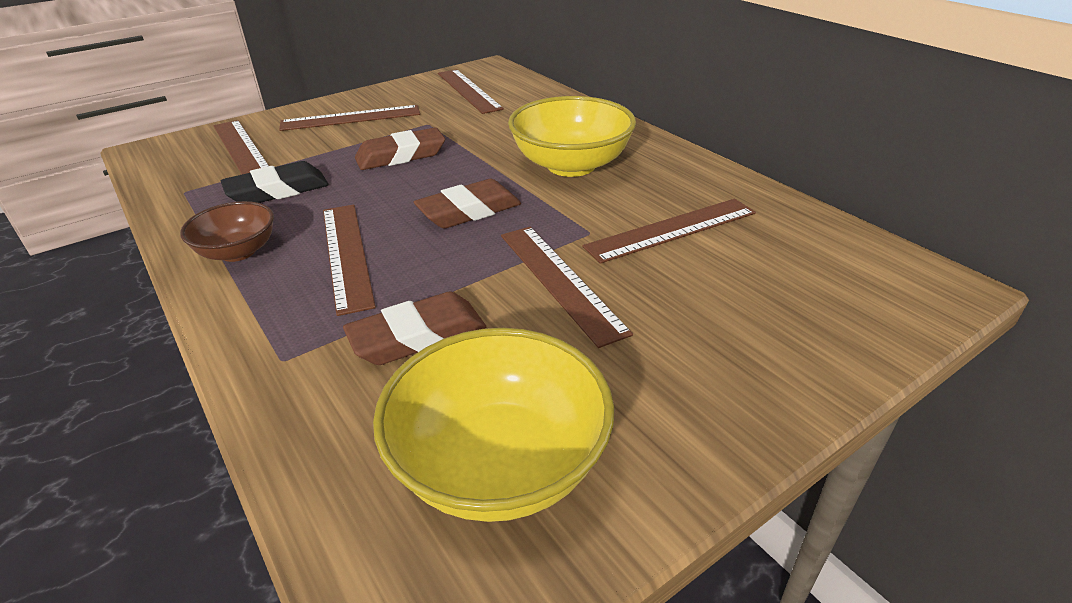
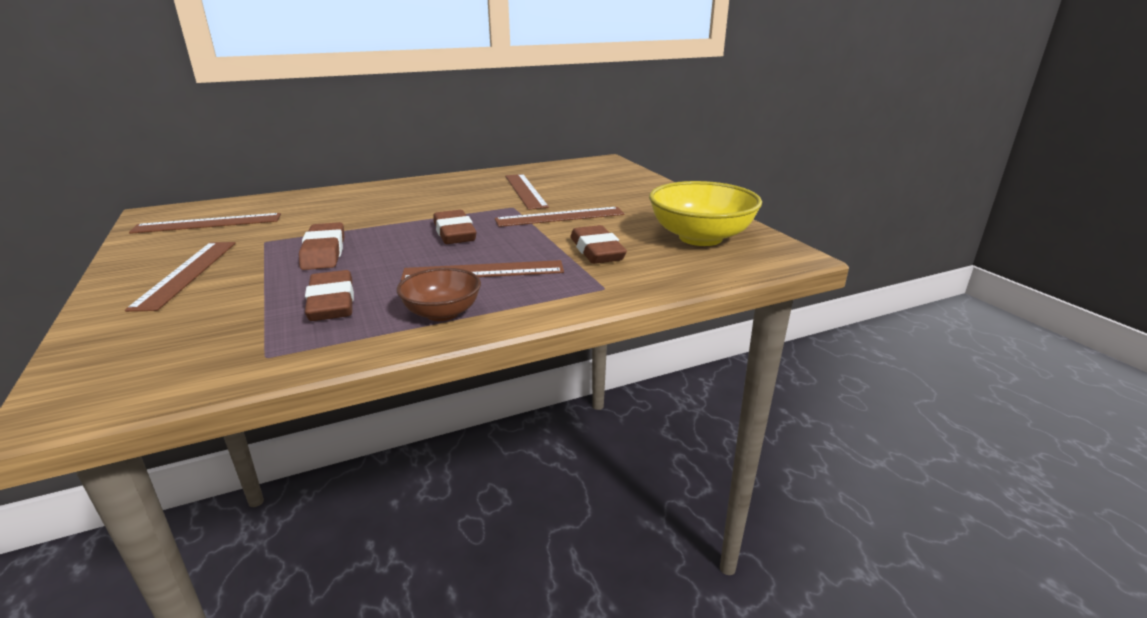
camera: 80 degrees left, 10 degrees down
brown ruler [213,120,269,174] -> none
black eraser [221,161,329,203] -> brown eraser [305,270,354,321]
yellow bowl [508,96,636,177] -> none

